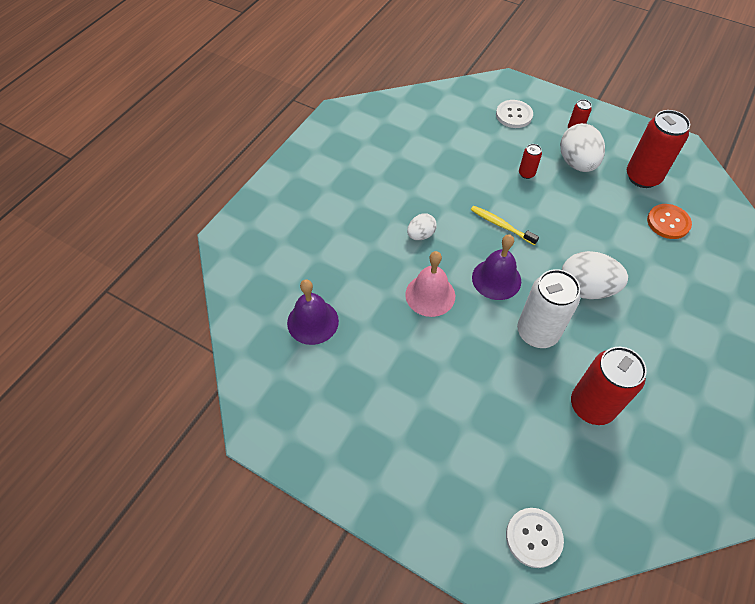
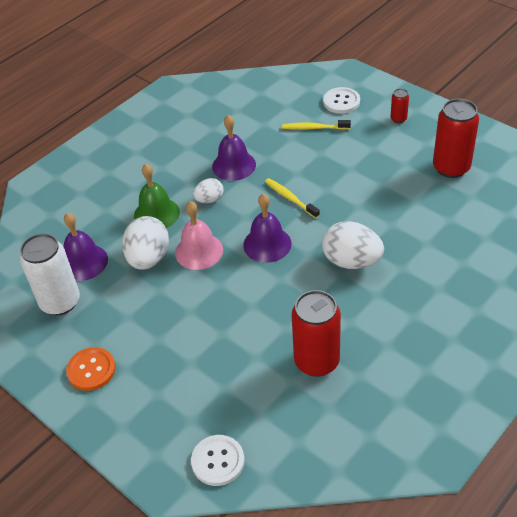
camera: 15 degrees right, 10 degrees down
white can [517,269,580,348] -> white can moved to [20,233,80,315]
red can [519,144,542,179] -> none
white egg [560,123,605,172] -> white egg moved to [122,216,169,270]
orange button [647,204,692,239] -> orange button moved to [66,347,116,391]
none -> green bell [134,164,180,228]
none -> purple bell [212,115,256,181]
none -> yellow toothbrush [282,120,351,130]

